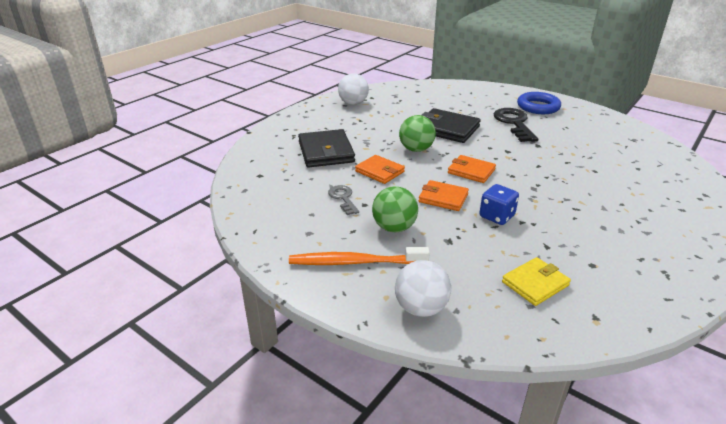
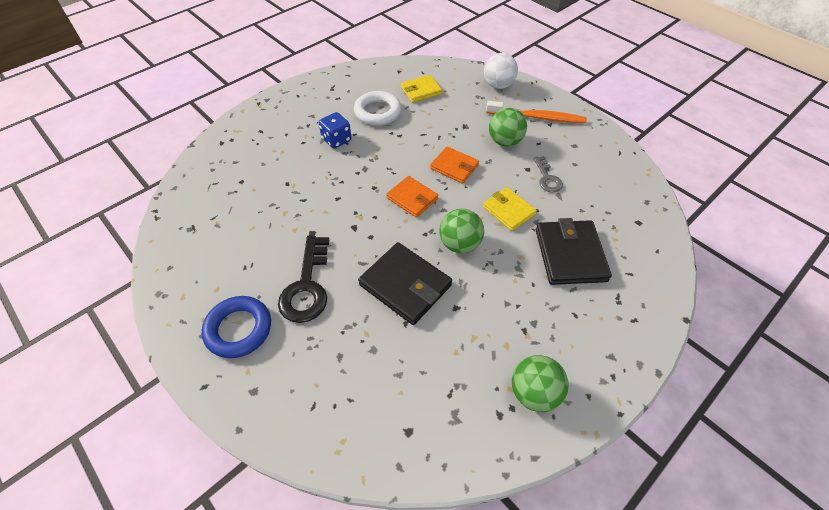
camera: 170 degrees left, 20 degrees up
white ball [338,73,369,105] -> green ball [512,355,569,412]
orange wallet [355,155,405,184] -> yellow wallet [483,187,537,231]
blue dice [480,184,519,225] -> blue dice moved to [319,112,352,149]
none -> white ring [354,91,402,126]

